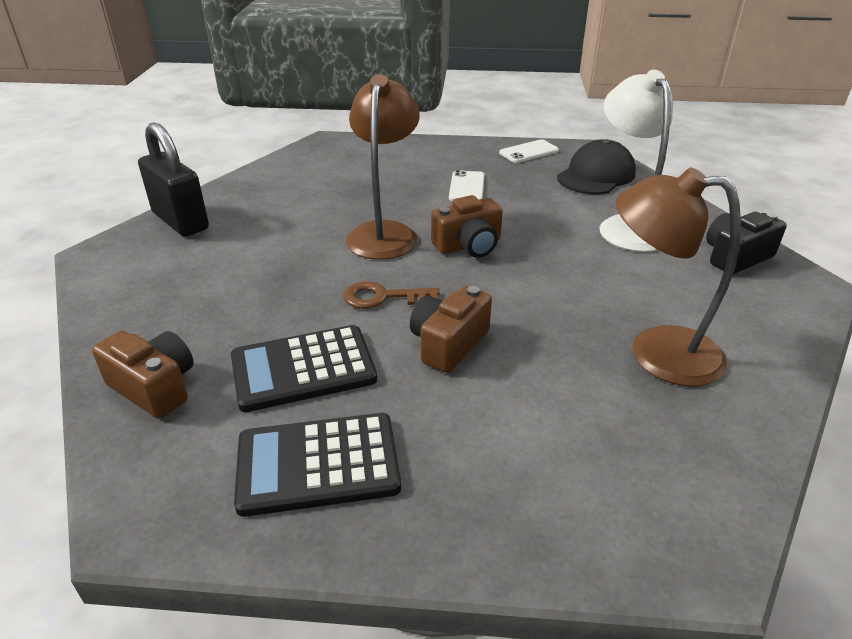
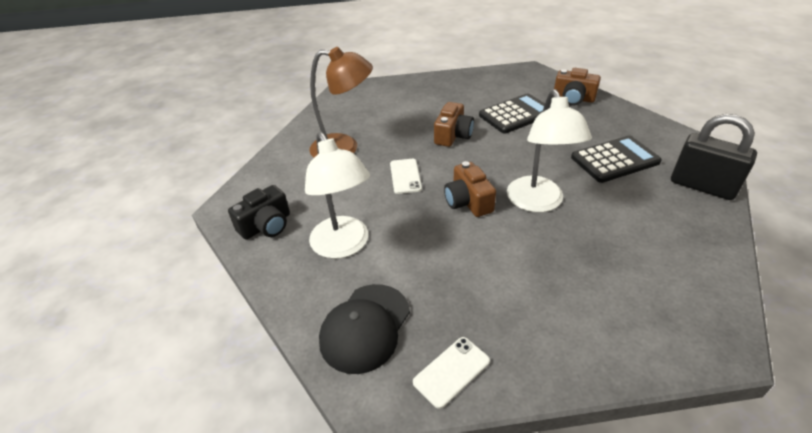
camera: 170 degrees right, 5 degrees up
black calculator [234,413,401,517] -> black calculator moved to [571,136,662,183]
brown key [343,281,440,309] -> none
brown lamp [346,74,420,260] -> white lamp [507,89,592,212]
brown camera [431,195,503,258] -> brown camera turned 75 degrees counterclockwise [444,161,496,217]
white phone [449,170,484,201] -> white phone moved to [390,159,422,194]

